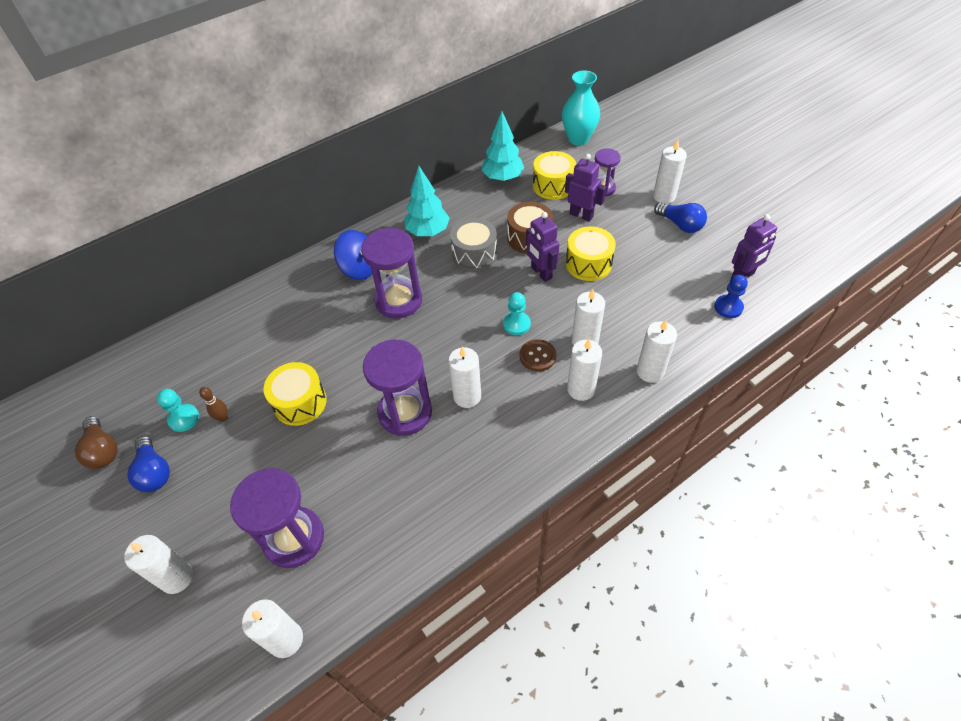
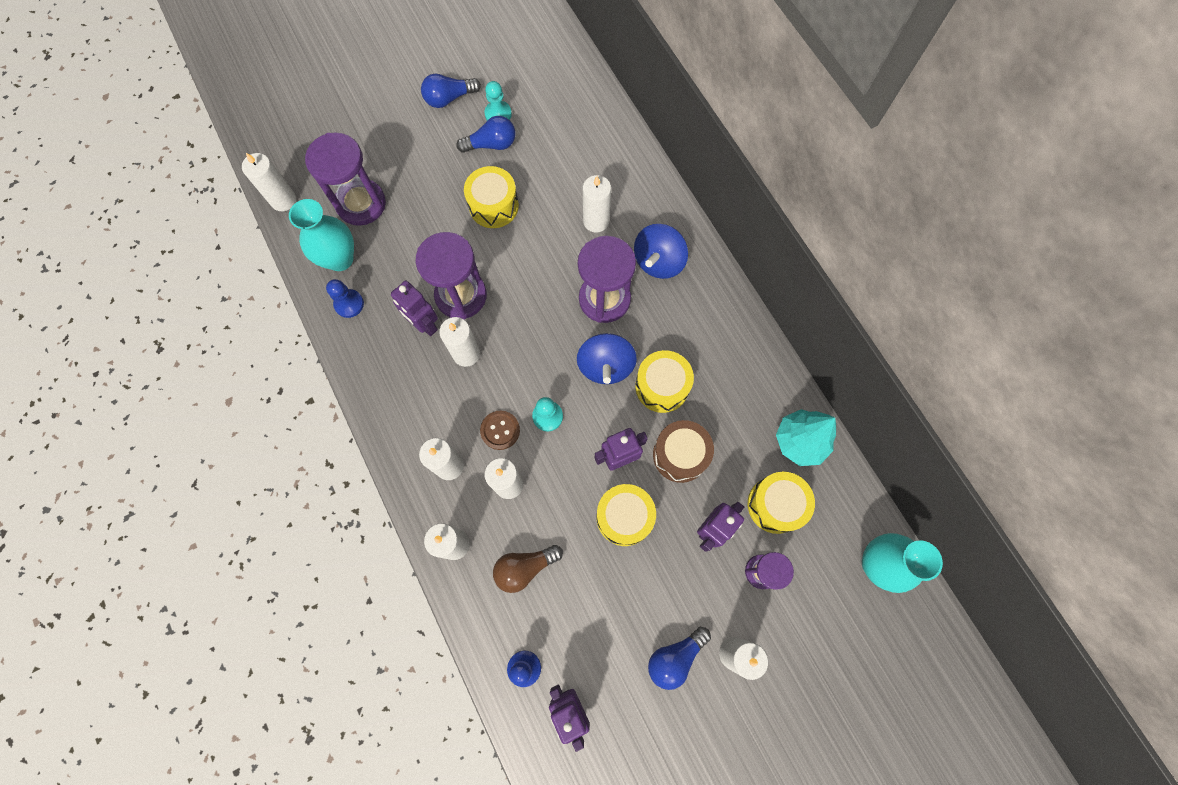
camera: 95 degrees right, 20 degrees up
brown light bulb [75,416,118,469] -> brown light bulb moved to [493,545,563,593]
white candle [124,535,193,594] -> white candle moved to [583,175,611,232]
brown bowling pin [199,387,228,422] -> blue light bulb [456,116,516,153]
turquoise tree [404,166,450,236] -> none
grey drum [450,218,497,271] -> yellow drum [635,350,694,413]
none -> turquoise vase [289,199,354,271]
none -> blue pawn [326,279,364,318]
none -> purple robot [391,281,438,336]
none -> blue spinning top [577,333,637,384]

